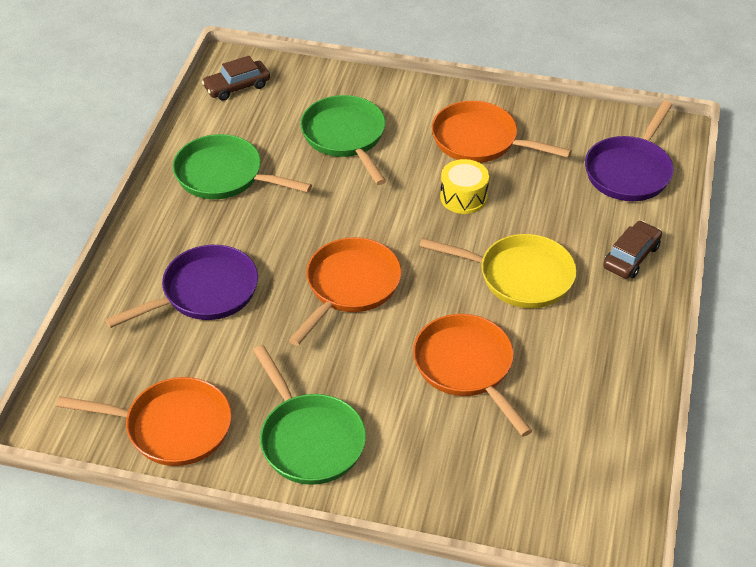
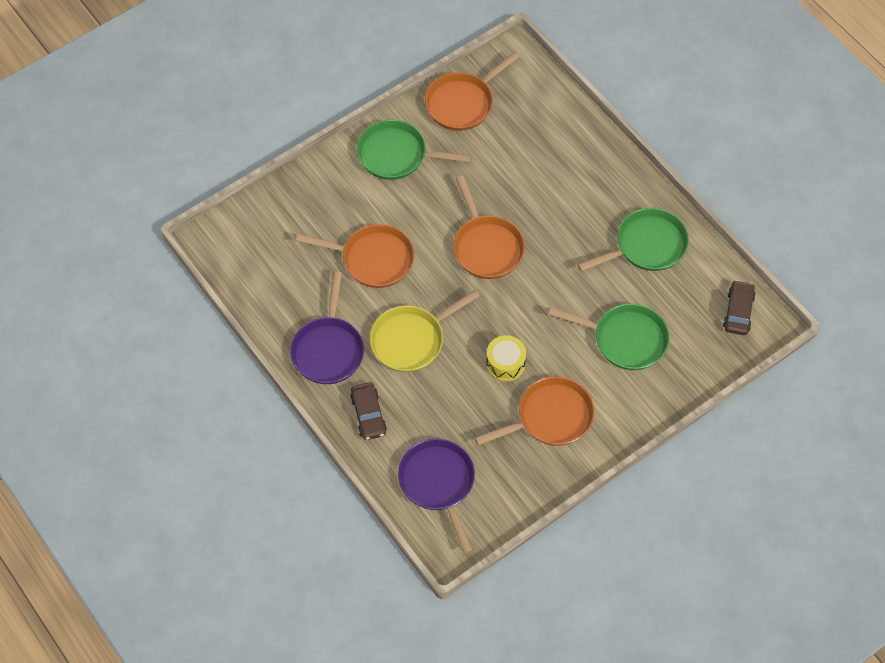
camera: 130 degrees right, 15 degrees up
purple pan [105,245,258,328] -> purple pan moved to [290,271,364,384]

